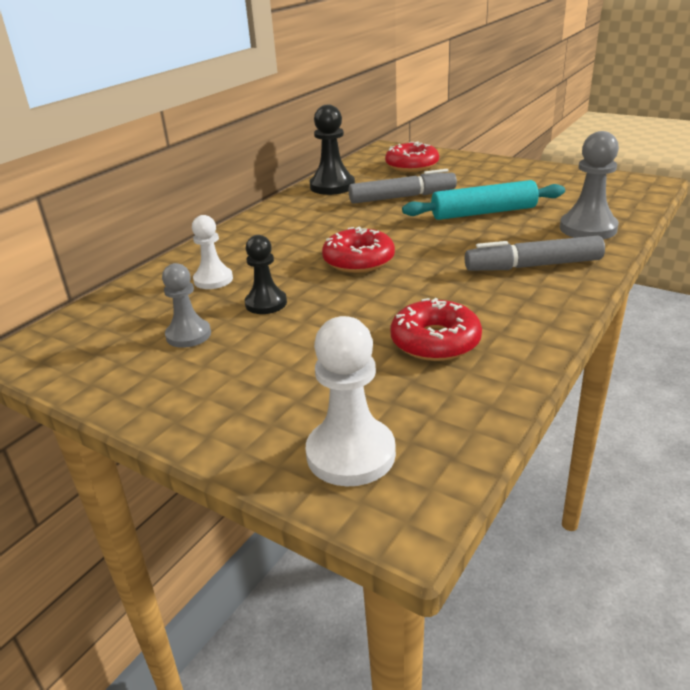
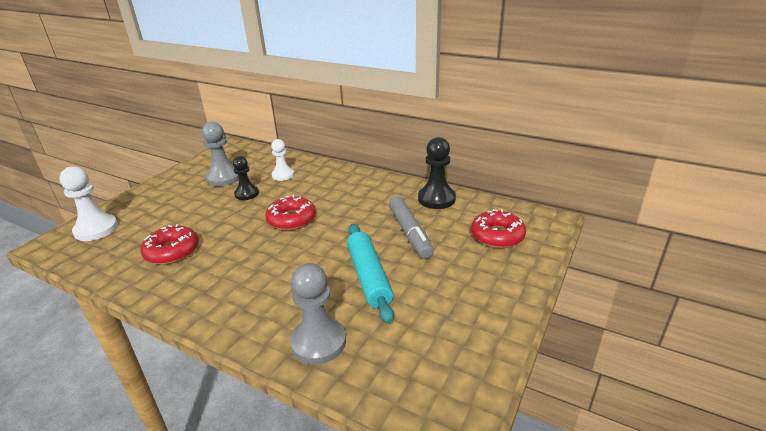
camera: 85 degrees right, 0 degrees up
grey pawn [162,263,211,348] -> grey pawn [202,122,239,186], size x1.52
grey marker [465,236,605,271] -> none

